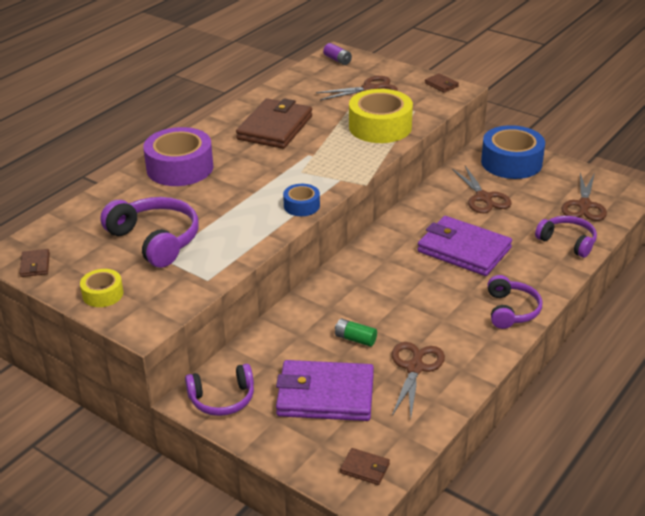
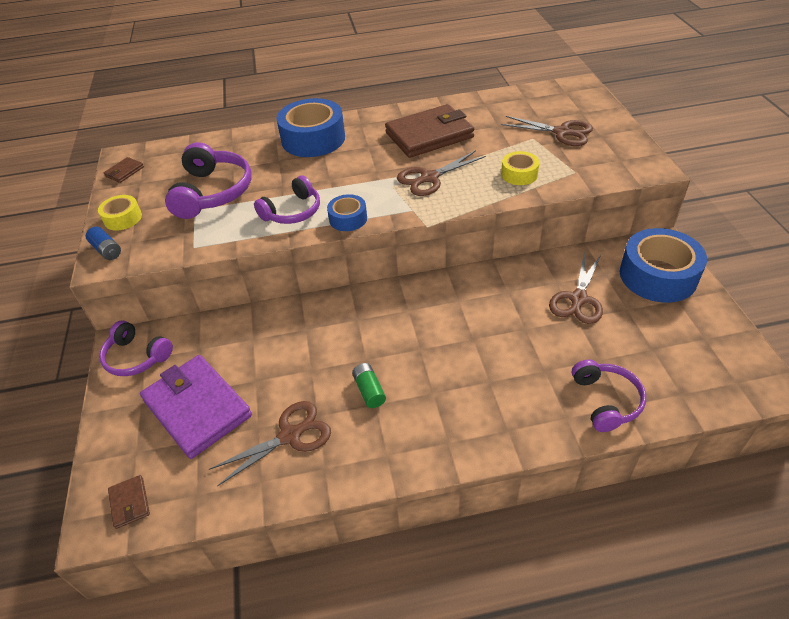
camera: 45 degrees right, 10 degrees up
purple tape [143,127,213,186] -> blue tape [277,98,345,157]
purple battery [323,43,352,65] -> none
green battery [335,318,377,347] -> green battery moved to [352,363,386,408]
yellow tape [349,89,413,143] -> yellow tape [501,151,540,185], size x0.51
purple wallet [417,216,512,276] -> none
brown wallet [425,73,459,93] -> none
purple headphones [488,275,542,329] -> purple headphones moved to [254,176,320,224]
brown scissors [562,173,607,221] -> brown scissors moved to [397,150,486,196]
none -> blue battery [86,227,121,260]

